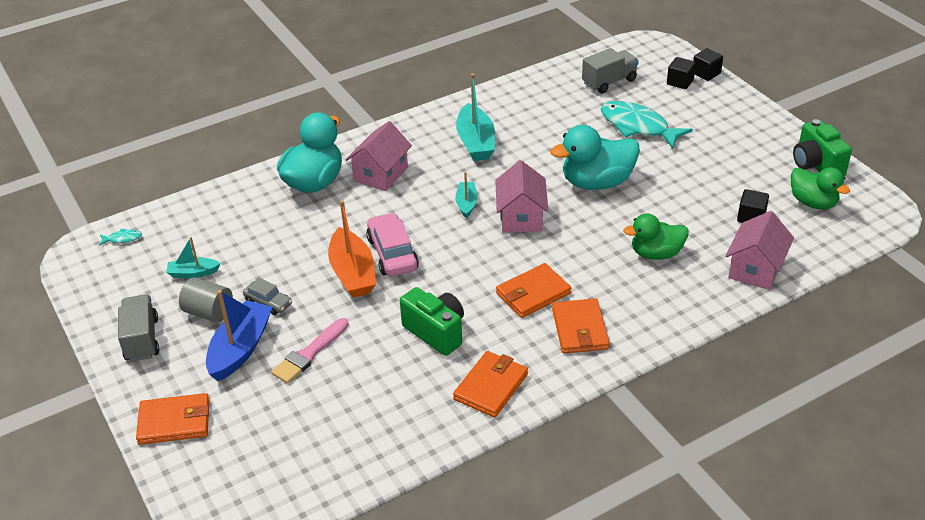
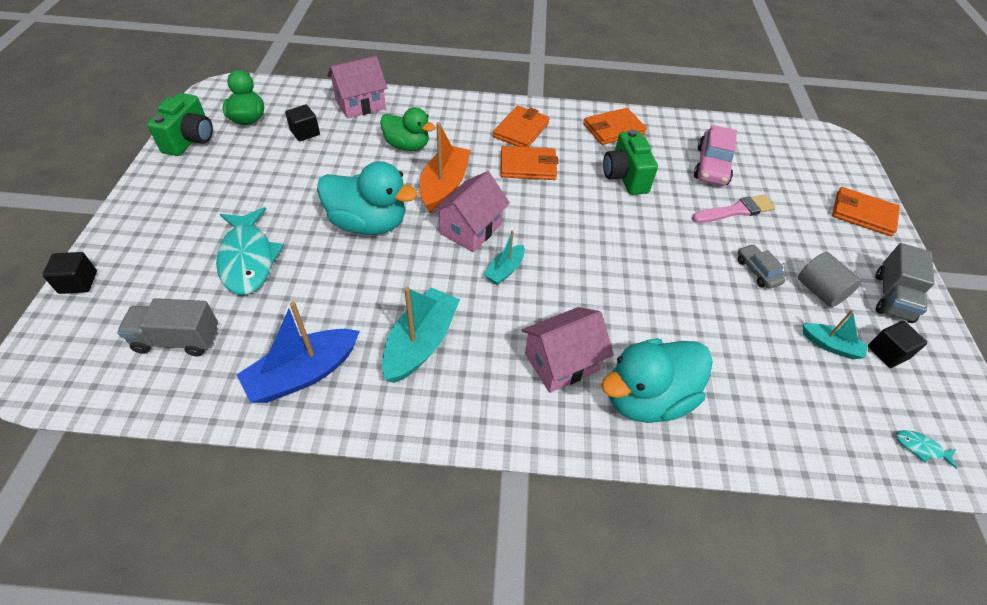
camera: 150 degrees left, 10 degrees up
blue boat [206,290,273,381] -> blue boat moved to [237,301,360,403]
orange boat [328,200,376,298] -> orange boat moved to [420,122,471,213]
pink car [366,213,419,276] -> pink car moved to [694,125,737,185]
black cube [667,57,696,89] -> black cube moved to [868,321,927,368]

